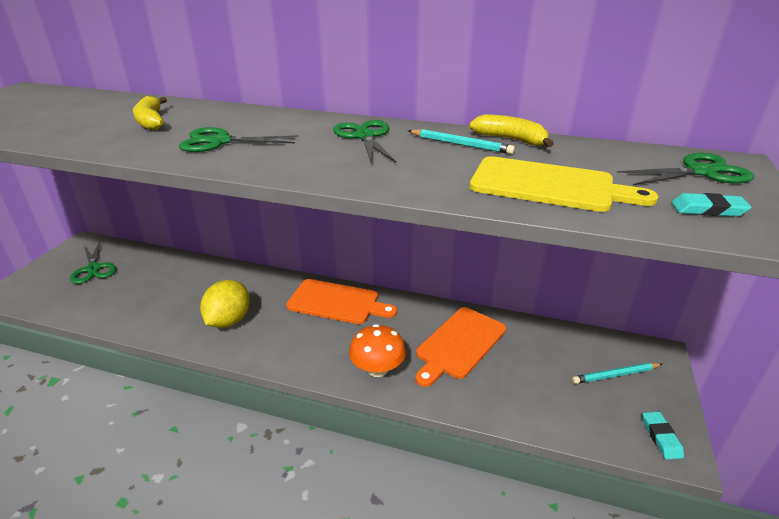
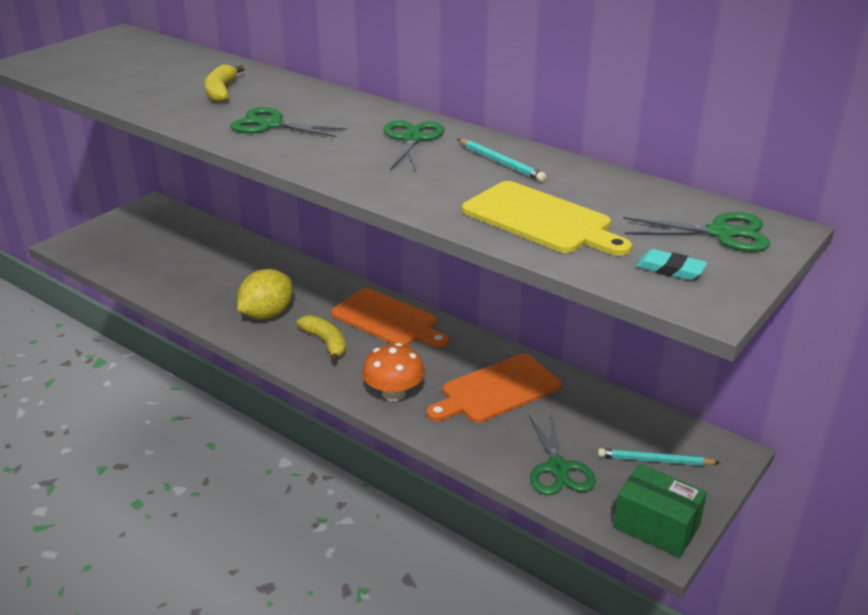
camera: 20 degrees right, 0 degrees up
green scissors [70,241,116,284] -> green scissors moved to [529,411,596,495]
yellow banana [469,114,554,147] -> yellow banana moved to [297,315,346,363]
turquoise eraser [642,412,684,460] -> green box [613,464,707,558]

